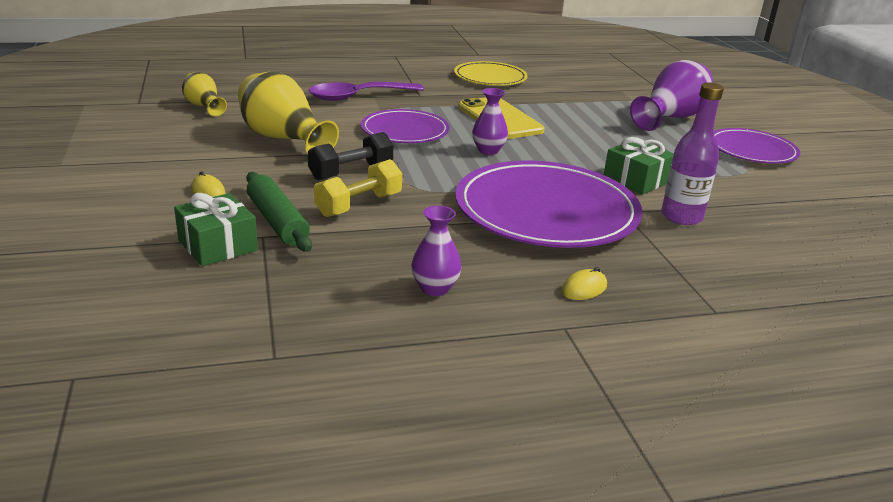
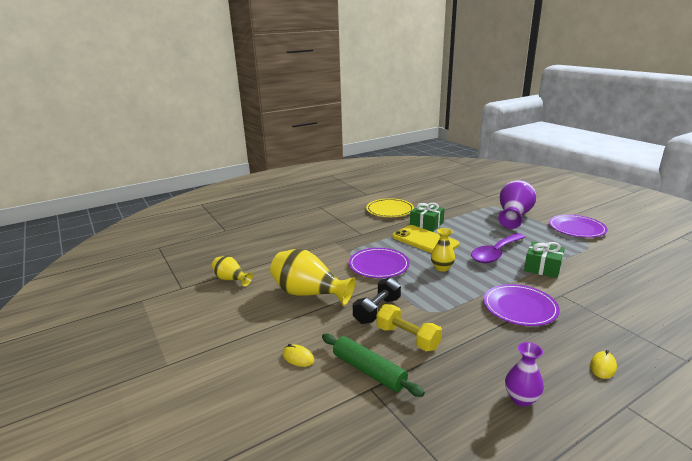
camera: 15 degrees left, 5 degrees down
green gift [174,193,258,266] -> green gift moved to [410,203,445,232]
purple spoon [309,82,424,101] -> purple spoon moved to [471,233,526,263]
yellow dumbbell [314,159,402,217] -> yellow dumbbell turned 75 degrees counterclockwise [377,304,442,351]
purple plate [456,161,642,248] -> purple plate [483,284,560,326], size x0.58
purple vase [472,88,508,155] -> yellow vase [431,228,455,272]
purple bottle [661,83,724,225] -> none

